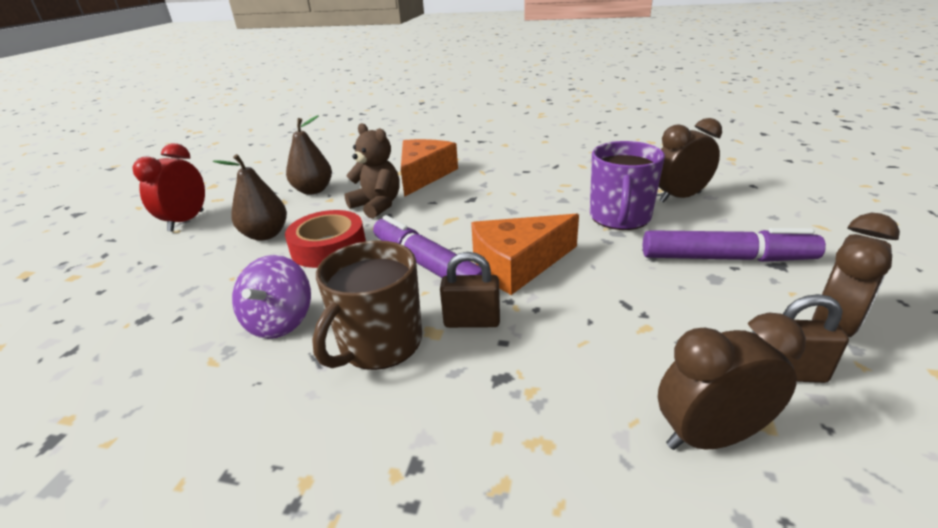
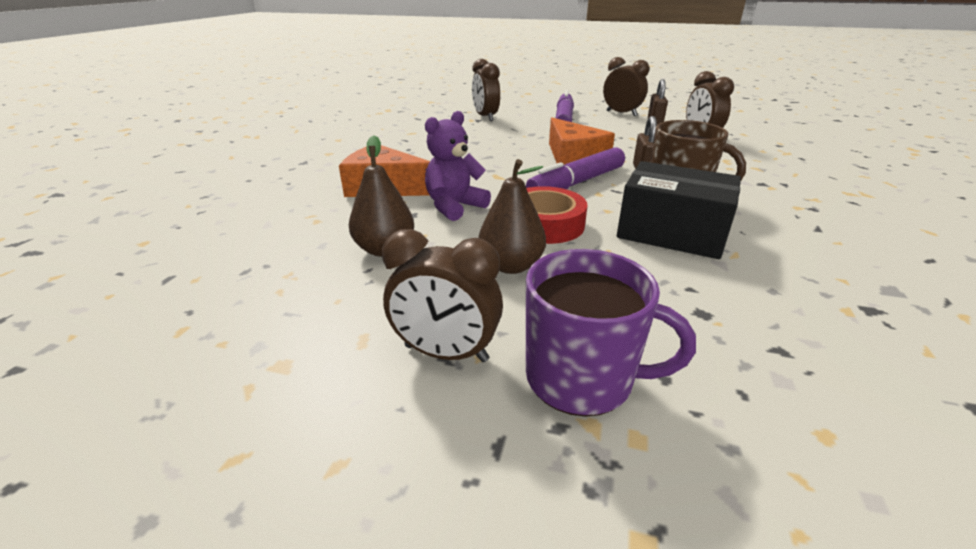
camera: 90 degrees left, 0 degrees up
red clock [132,143,205,232] -> brown clock [382,229,503,362]
purple spinning top [232,255,311,339] -> black box [617,161,741,259]
brown teddy bear [345,123,400,219] -> purple teddy bear [425,111,491,221]
purple mug [590,141,665,230] -> purple mug moved to [526,249,696,417]

